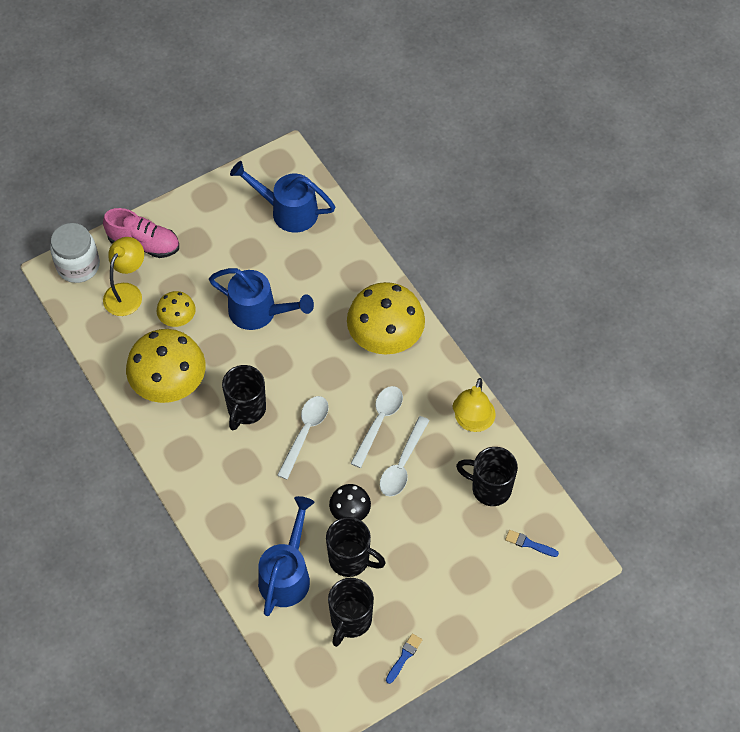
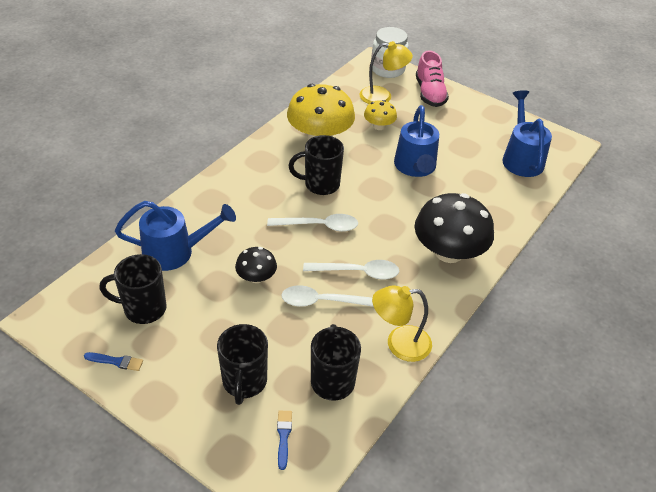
camera: 65 degrees right, 15 degrees down
black mug [326,517,386,577] -> black mug moved to [217,324,268,405]
yellow mushroom [347,282,425,355] -> black mushroom [415,193,494,263]

